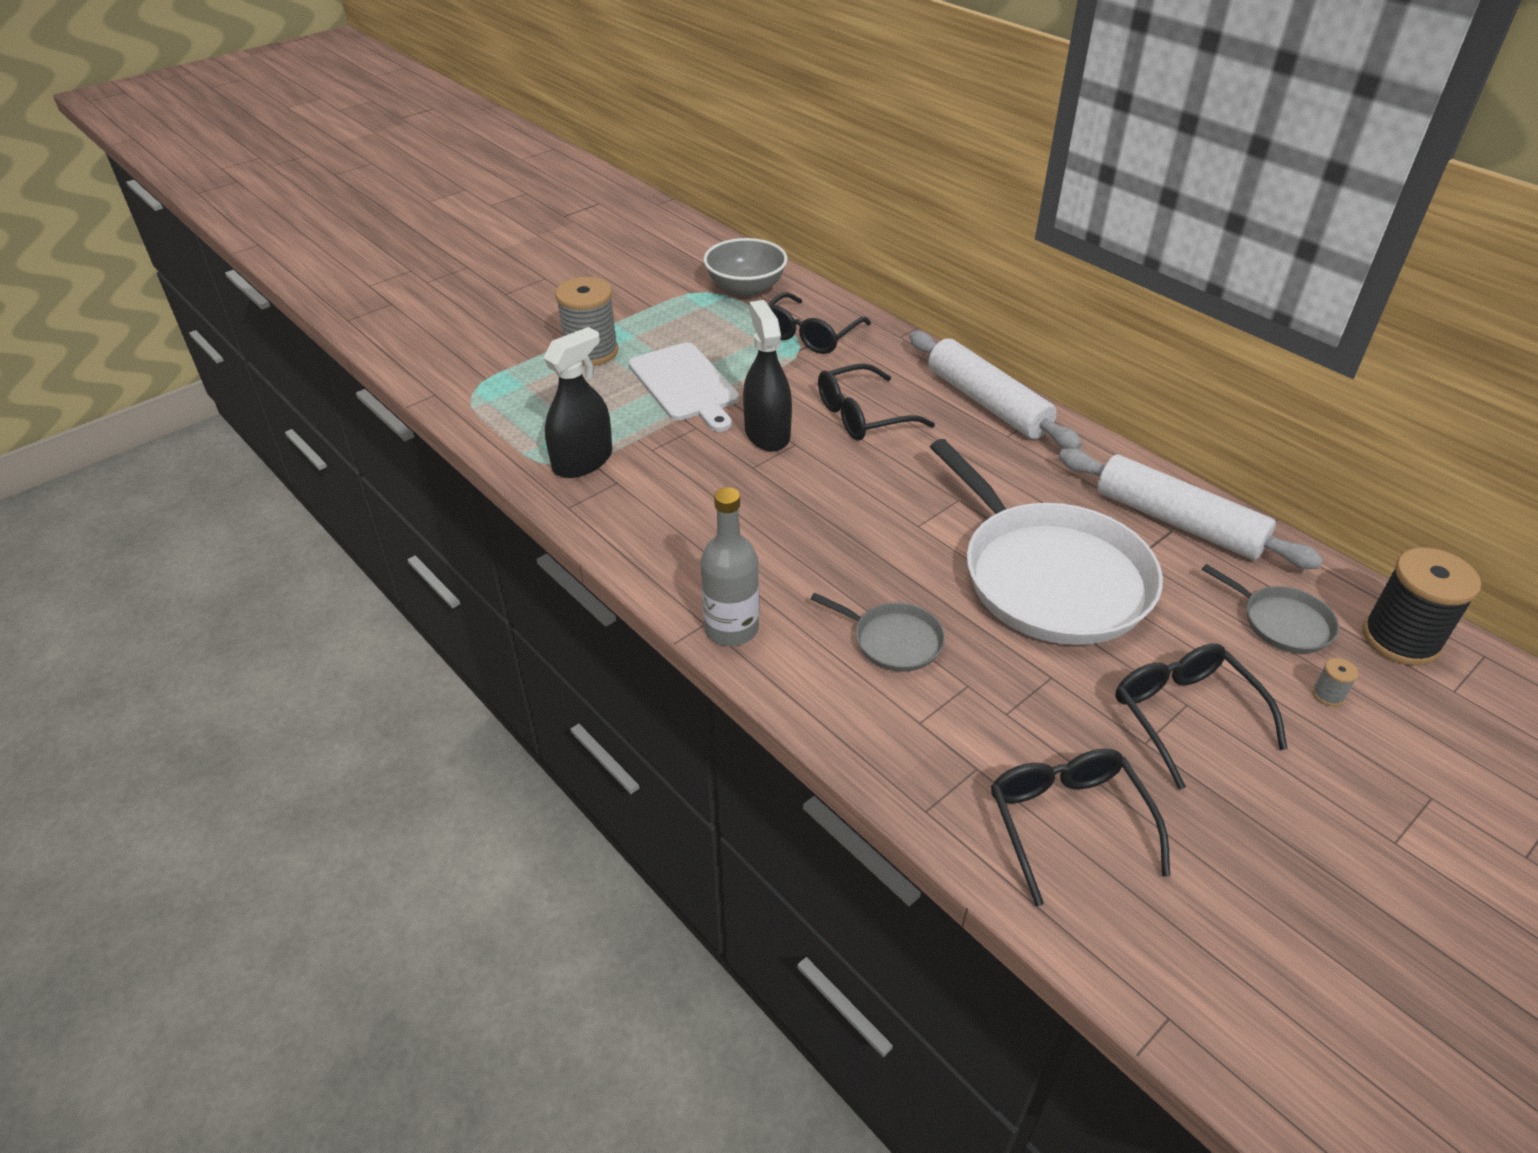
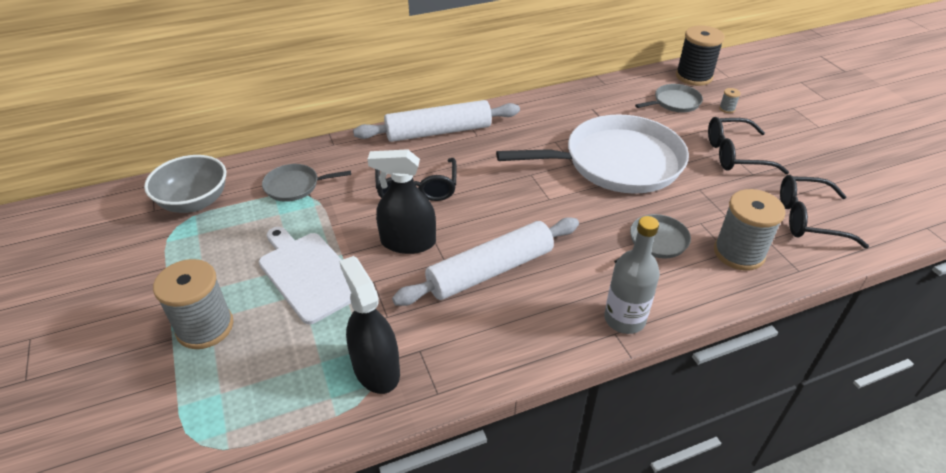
camera: 70 degrees left, 0 degrees up
white cutting board [628,342,739,432] -> white cutting board turned 120 degrees counterclockwise [259,227,351,324]
black glasses [768,292,871,354] -> grey pan [262,164,351,202]
white rolling pin [1059,448,1323,569] -> white rolling pin moved to [392,217,579,306]
none -> grey spool [714,189,786,271]

